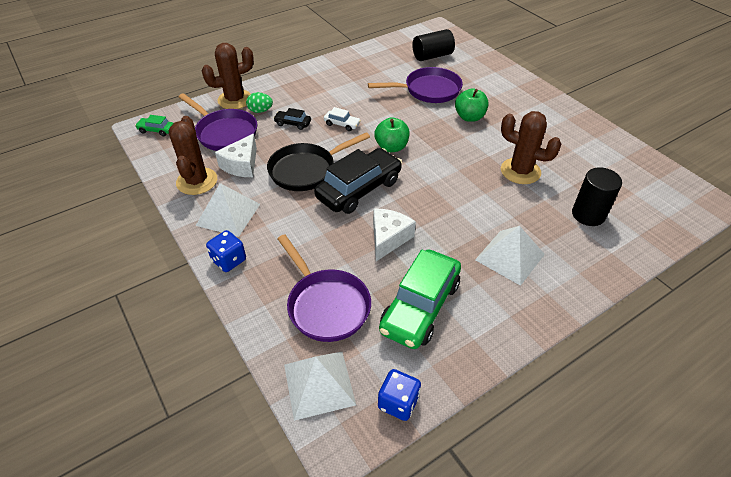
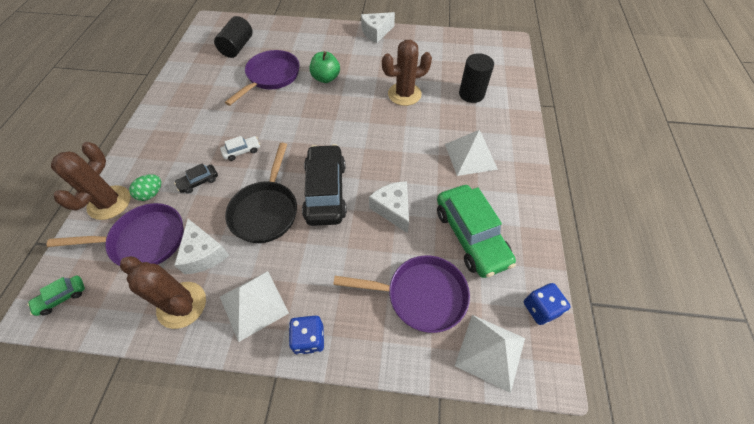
camera: 50 degrees left, 10 degrees up
green apple [374,117,410,152] -> none
none -> white cheese [361,12,395,43]

